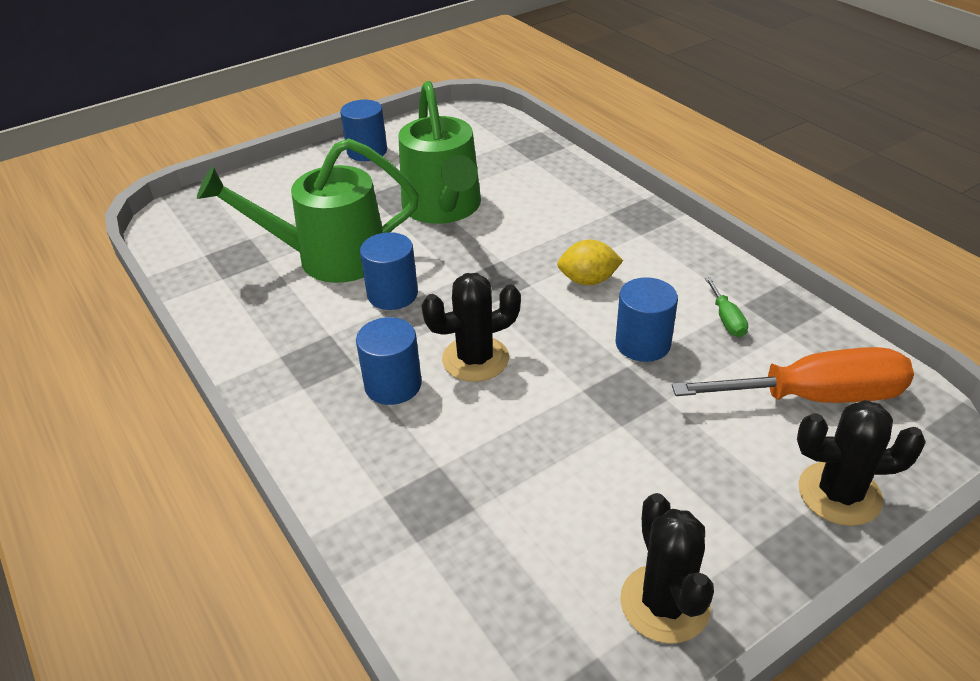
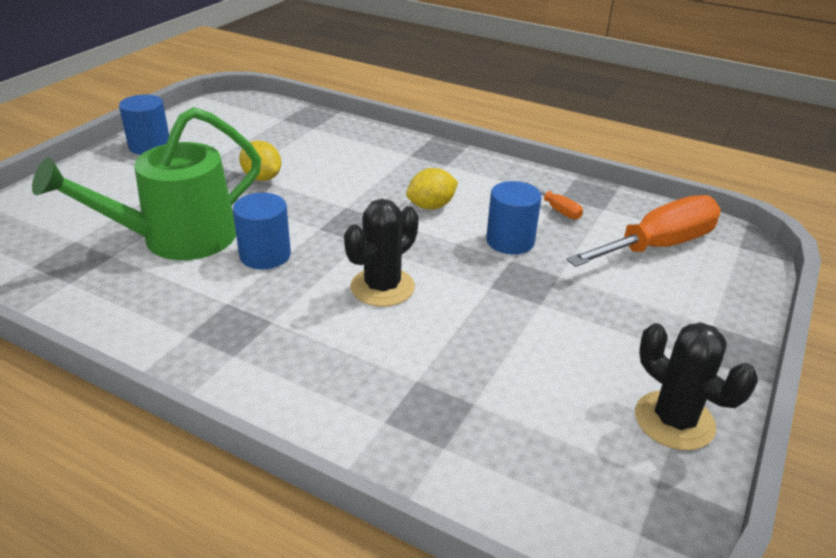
camera: 30 degrees left, 5 degrees down
blue cylinder [356,317,422,405] -> none
green watering can [398,81,481,224] -> yellow lemon [239,141,281,181]
green screwdriver [705,277,748,337] -> orange screwdriver [525,182,583,219]
black cactus [797,400,926,526] -> none

